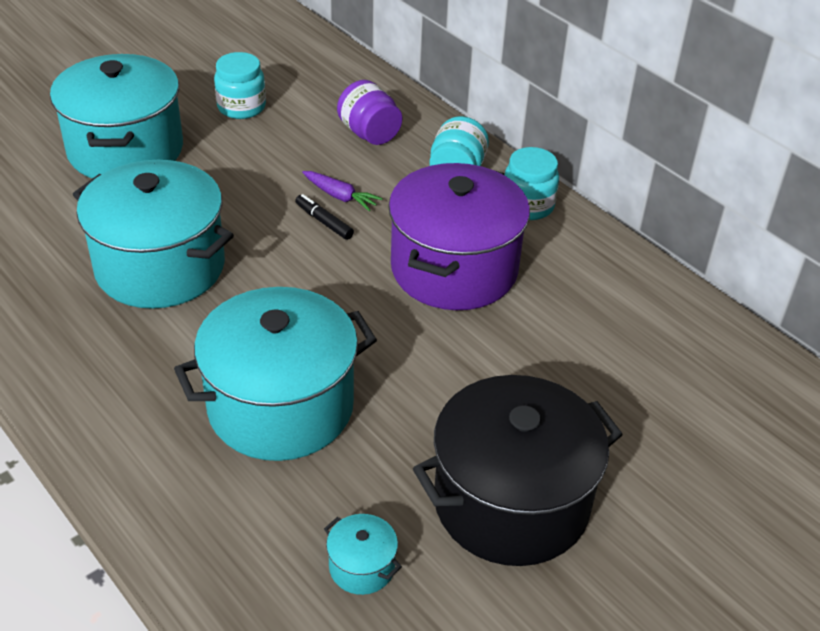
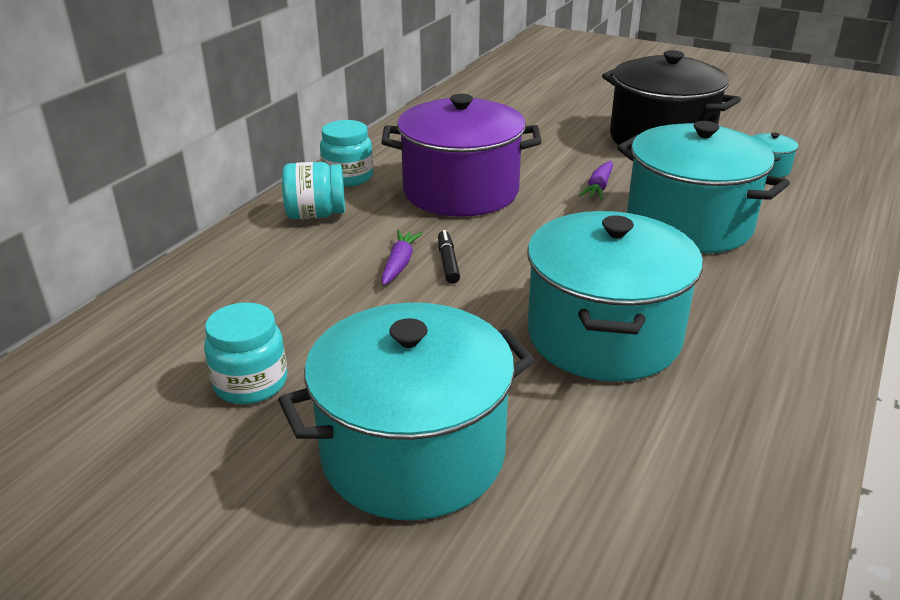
camera: 110 degrees left, 10 degrees down
black marker [295,194,354,240] -> black marker turned 150 degrees clockwise [438,230,460,284]
purple jar [337,80,402,145] -> none
none -> purple carrot [579,161,613,200]

